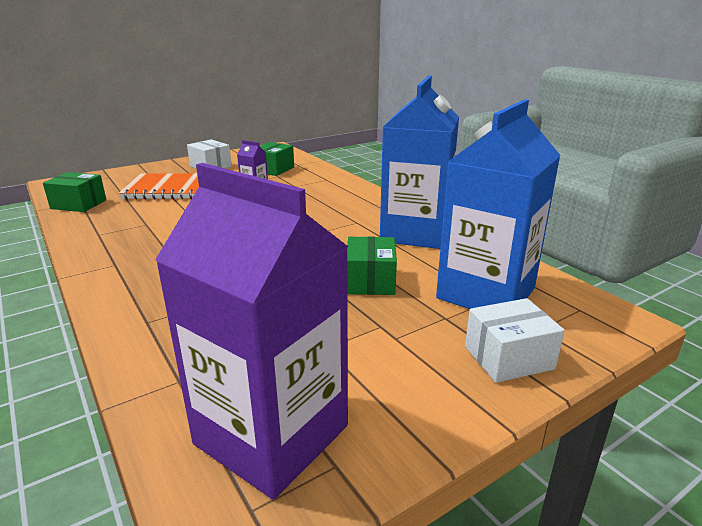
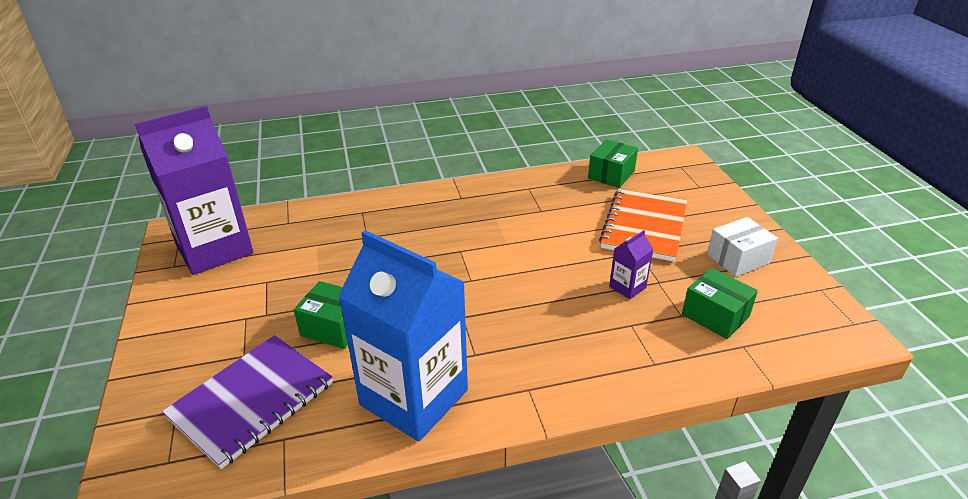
camera: 110 degrees right, 10 degrees up
blue carton [436,99,561,309] -> purple notebook [162,335,333,469]
white box [465,298,565,383] -> none

